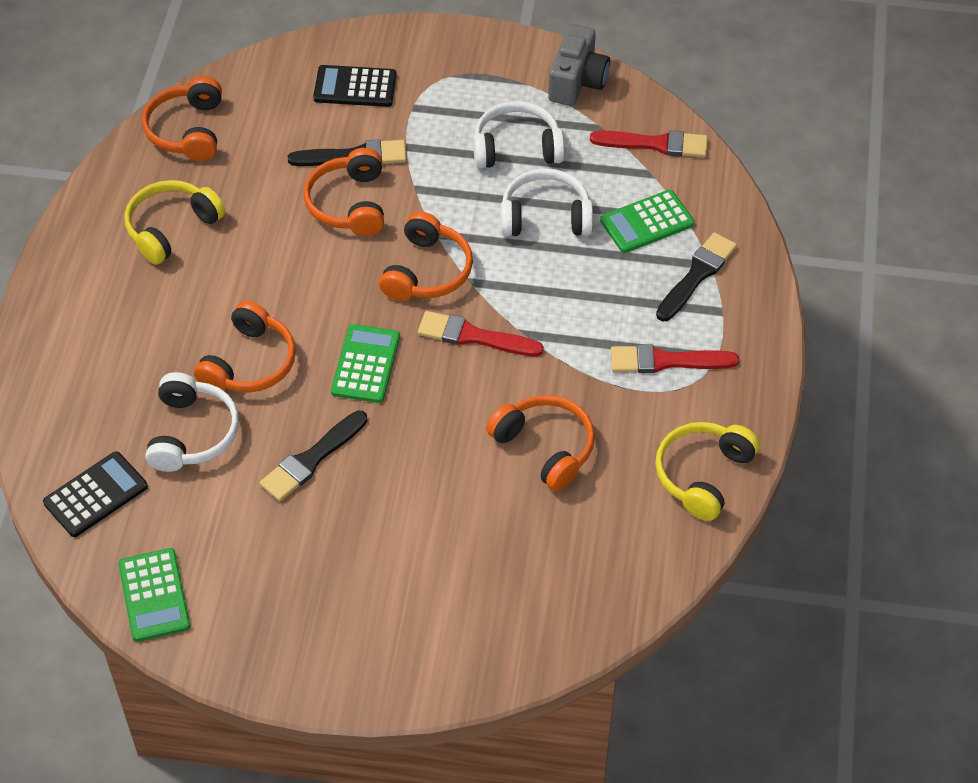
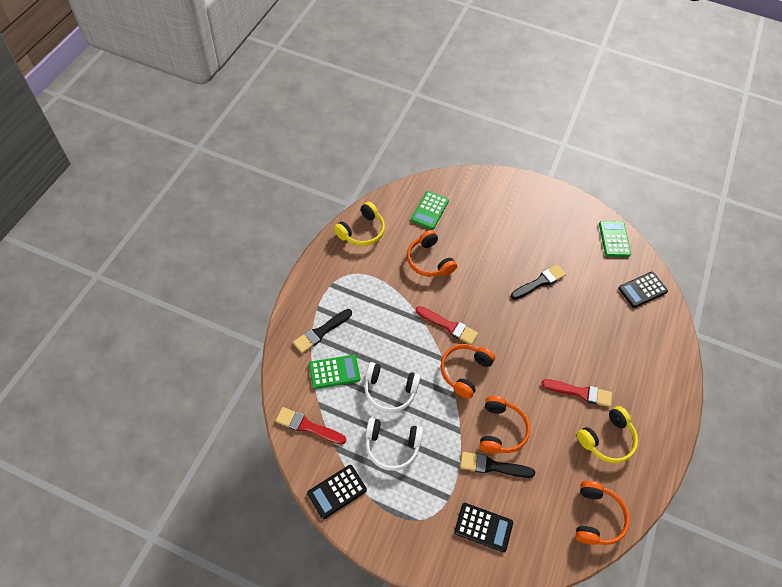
camera: 170 degrees left, 5 degrees up
white headphones [145,372,239,472] -> none
orange headphones [194,300,296,392] -> none
green calculator [331,324,400,403] -> green calculator moved to [411,191,449,230]
grey camera [548,24,610,106] -> black calculator [307,465,367,519]
red brush [611,344,739,373] -> red brush moved to [542,379,612,407]

